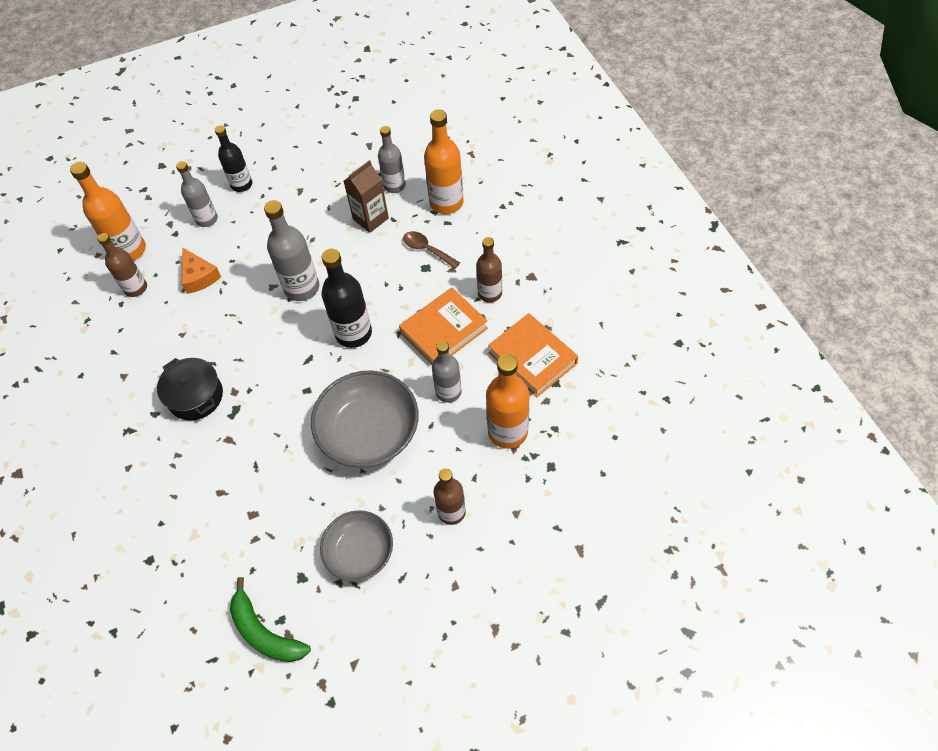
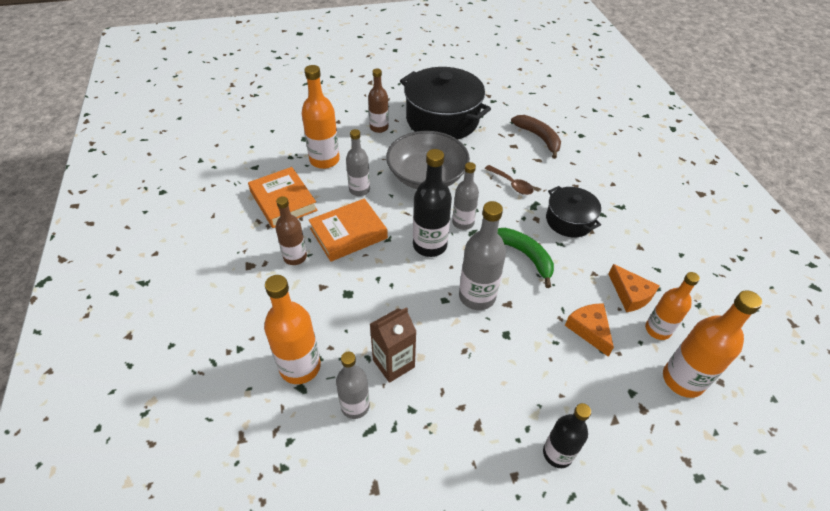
camera: 175 degrees left, 10 degrees down
brown bottle [97,233,147,297] -> orange bottle [645,272,700,340]
grey bottle [176,161,218,227] -> grey bottle moved to [452,162,479,230]
green banana [230,577,311,662] -> green banana moved to [498,228,554,288]
grey bowl [320,510,393,581] -> black pot [400,67,491,139]
brown spoon [403,231,460,269] -> brown spoon moved to [485,165,534,195]
none -> brown banana [511,115,561,159]
none -> orange cheese [609,264,660,312]

